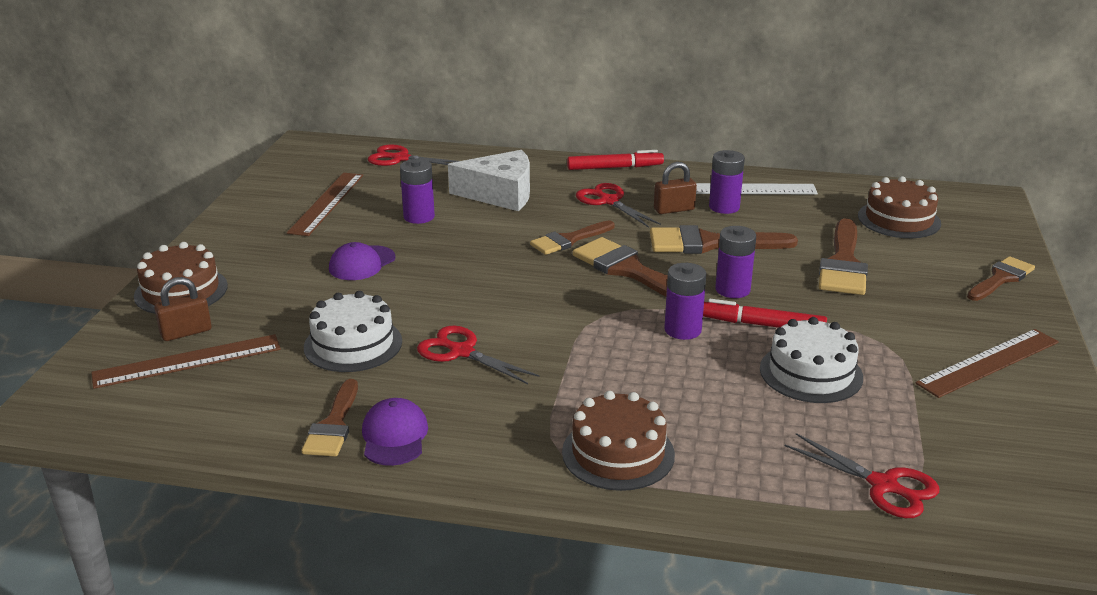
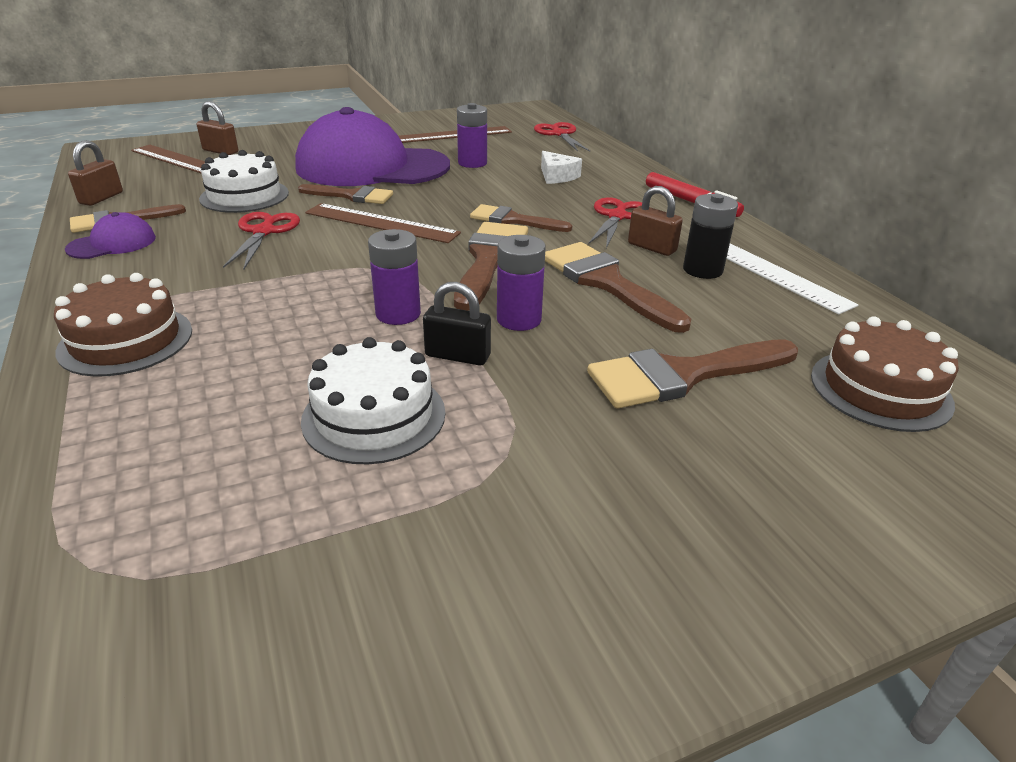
camera: 55 degrees right, 5 degrees up
brown cake [134,242,228,314] -> none
purple cap [329,242,396,280] -> purple cap [295,107,450,186], size x2.40
white cheese [448,150,530,211] -> white cheese [541,151,582,184], size x0.55
red marker [703,299,827,328] -> black padlock [423,282,491,366]
purple battery [709,150,745,214] -> black battery [683,194,738,279]
red scissors [785,433,939,518] -> none
brown ruler [916,329,1059,398] -> brown ruler moved to [305,203,461,243]
brown brush [967,256,1035,301] -> brown brush moved to [298,184,393,204]
none -> brown padlock [68,140,123,206]

